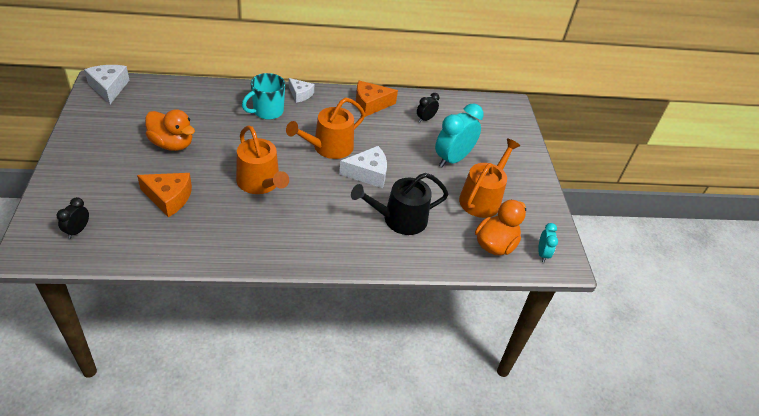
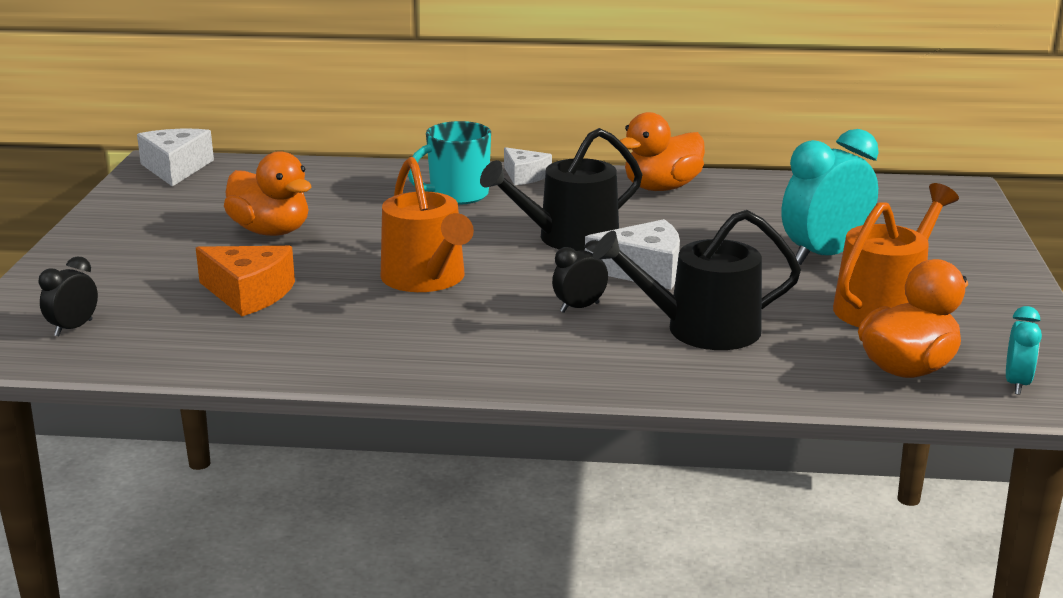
camera: 15 degrees right, 20 degrees down
orange watering can [286,98,365,159] -> black watering can [480,128,642,251]
orange cheese [356,81,398,117] -> orange duck [619,112,705,191]
black clock [417,93,440,122] -> black clock moved to [552,240,608,313]

